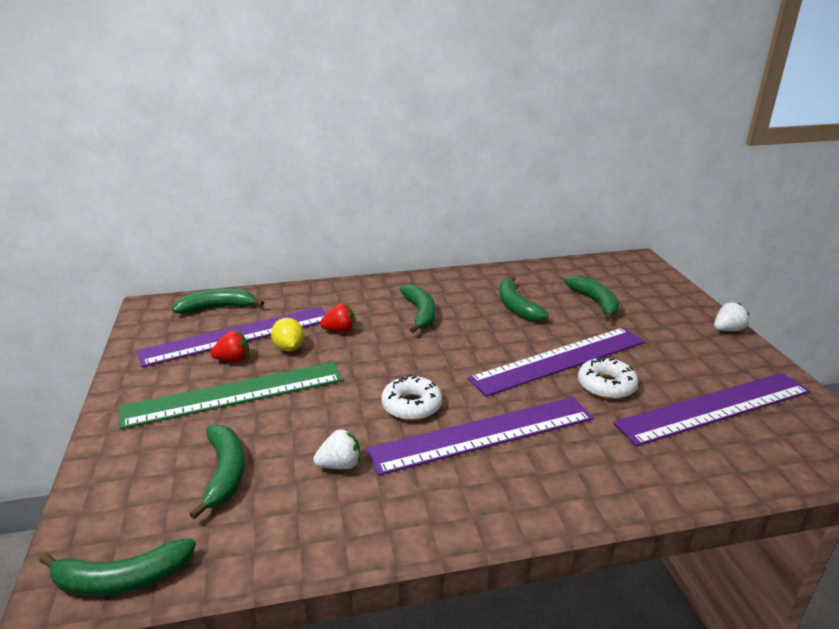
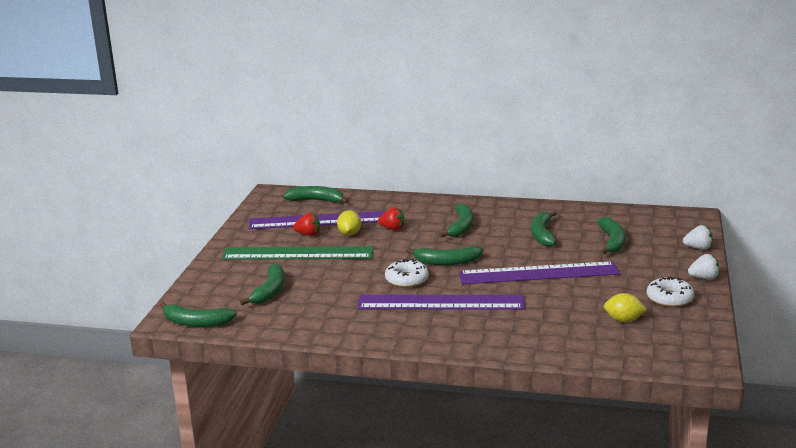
camera: 25 degrees right, 5 degrees down
white strawberry [313,429,360,469] -> white strawberry moved to [683,225,713,249]
white donut [578,356,638,399] -> white donut moved to [647,277,694,307]
purple ruler [613,373,810,446] -> yellow lemon [604,293,647,322]
none -> green banana [406,246,483,265]

